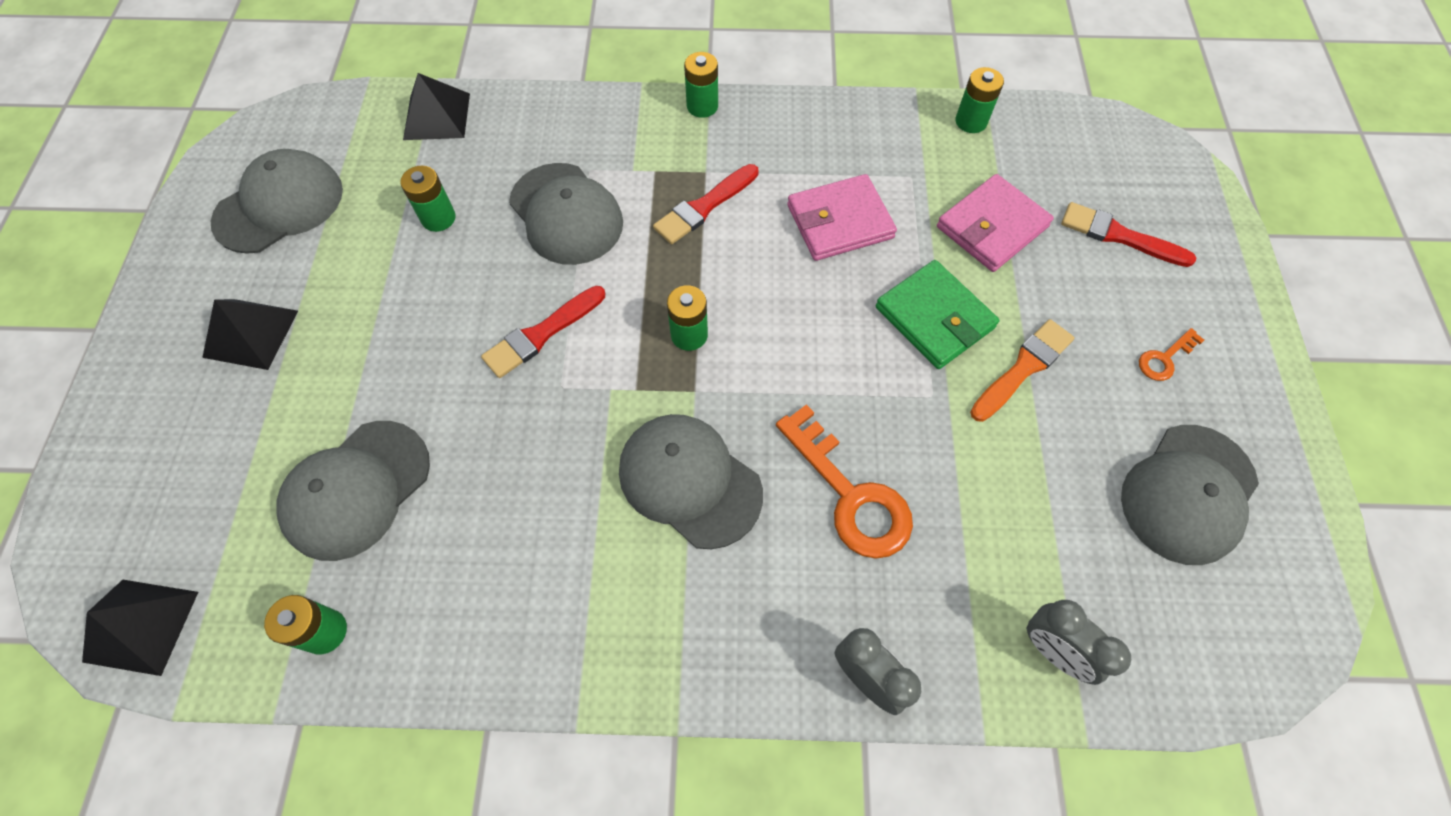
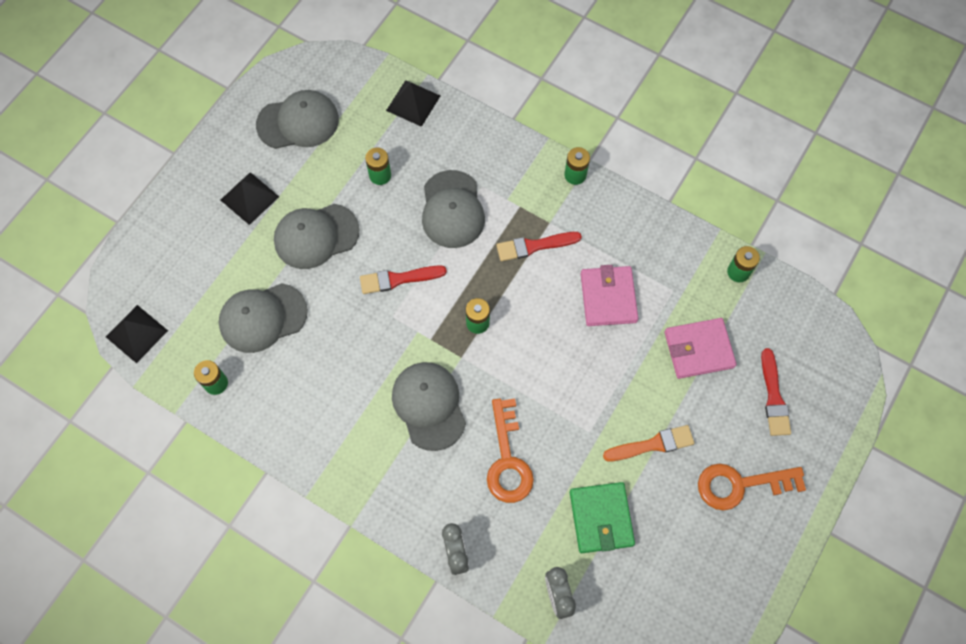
camera: 30 degrees right, 5 degrees up
pink wallet [787,174,897,261] -> pink wallet turned 75 degrees clockwise [581,265,638,326]
green wallet [876,260,999,369] -> green wallet moved to [570,482,635,553]
red brush [1061,202,1196,267] -> red brush turned 150 degrees counterclockwise [761,348,791,436]
grey cap [1121,425,1259,565] -> grey cap moved to [274,204,360,269]
orange key [1139,328,1204,381] -> orange key [698,464,806,511], size x2.06

